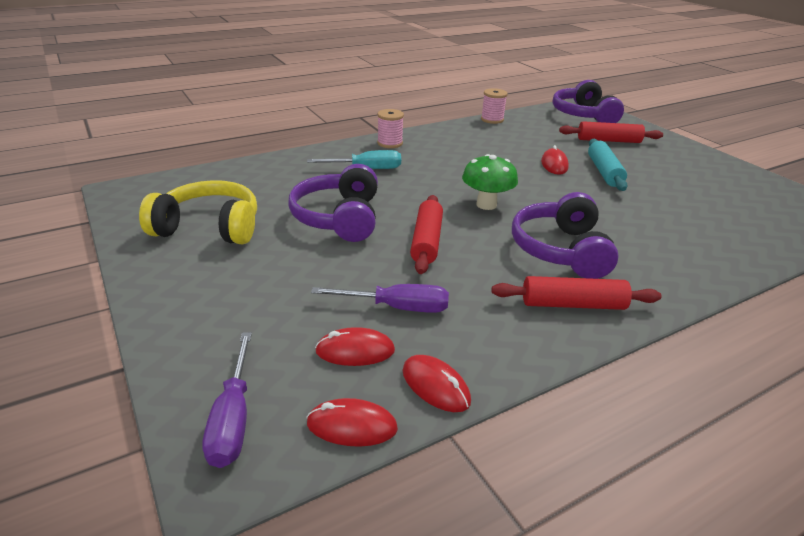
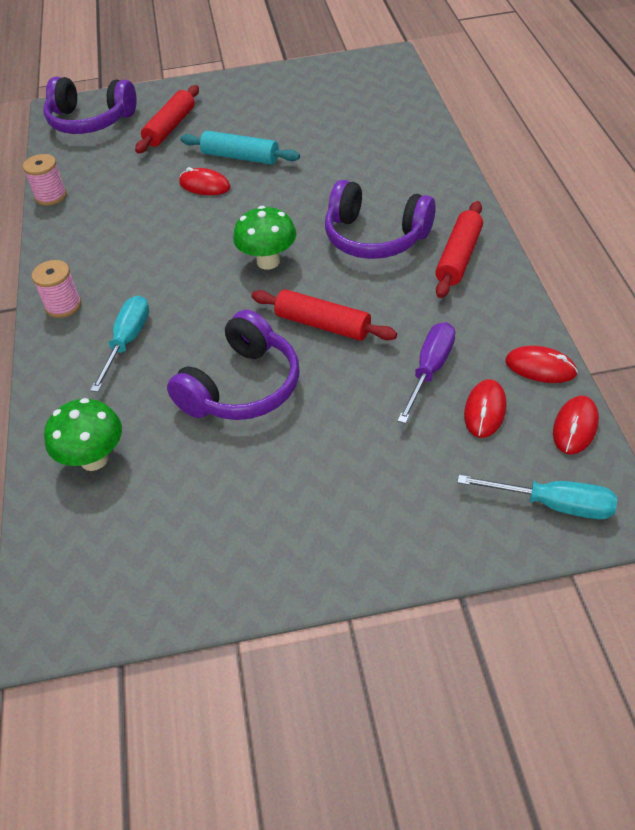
camera: 65 degrees left, 15 degrees up
yellow headphones [139,180,257,244] -> none
purple screwdriver [203,332,252,468] -> turquoise screwdriver [457,475,617,519]
purple headphones [288,164,378,242] -> purple headphones turned 75 degrees counterclockwise [167,310,300,420]
red mouse [402,355,471,412] -> red mouse turned 45 degrees clockwise [505,345,578,383]
none -> green mushroom [44,398,122,471]

